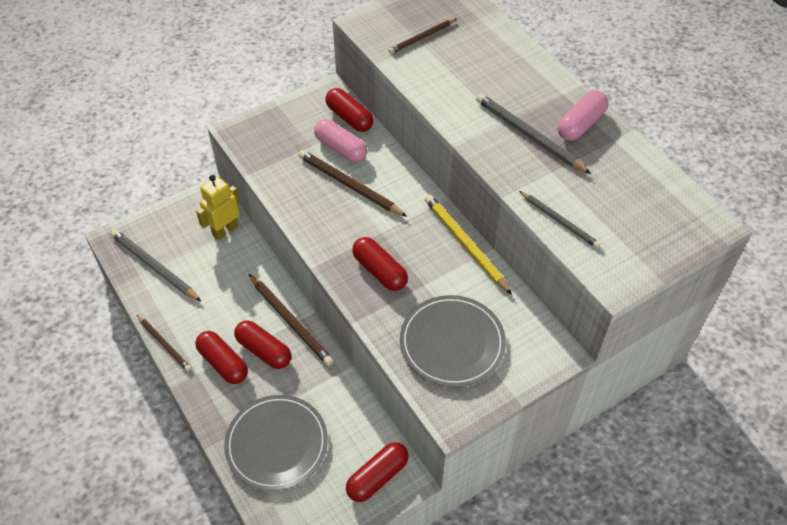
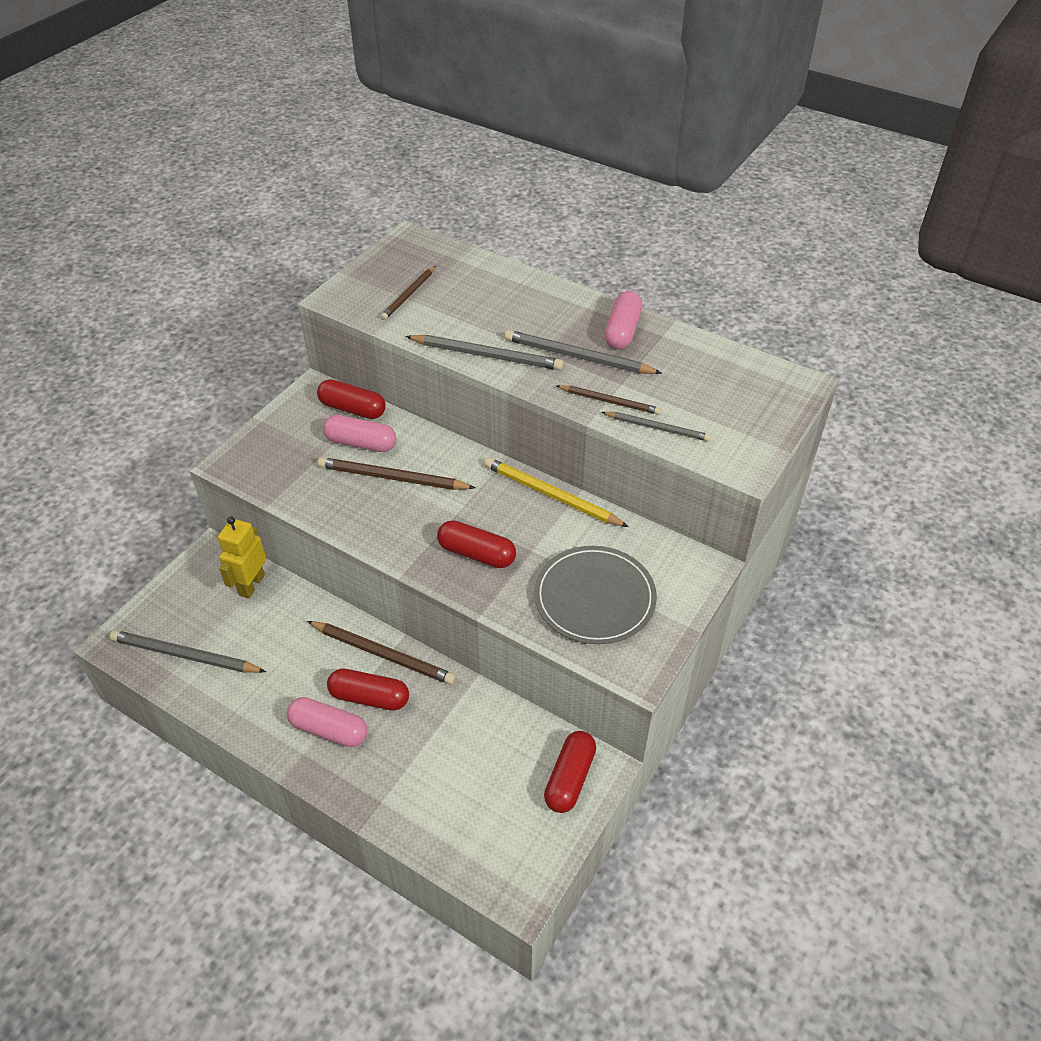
camera: 25 degrees left, 5 degrees down
brown pencil [137,315,191,372] -> brown pencil moved to [557,385,661,415]
red capsule [195,331,248,384] -> pink capsule [286,697,367,747]
grey plate [224,395,328,491] -> none
none -> grey pencil [405,335,564,370]

